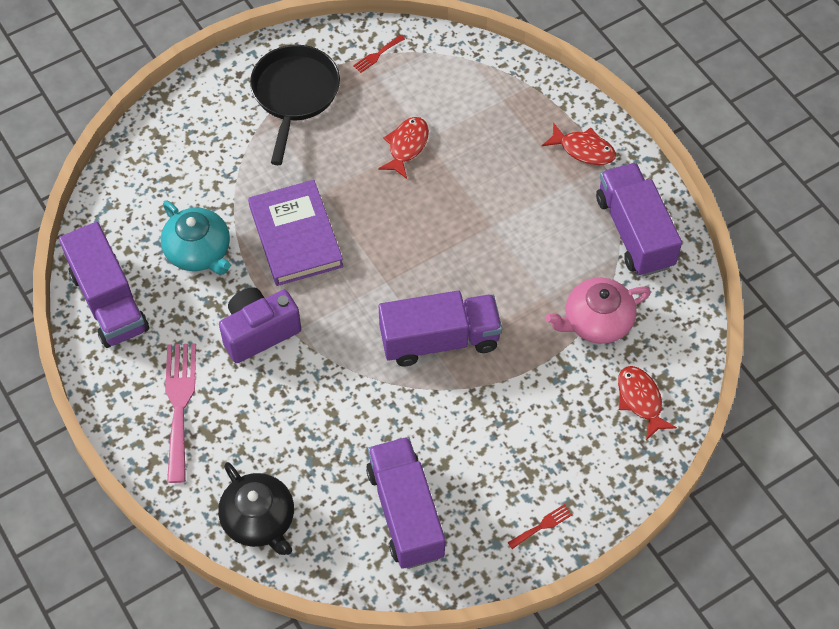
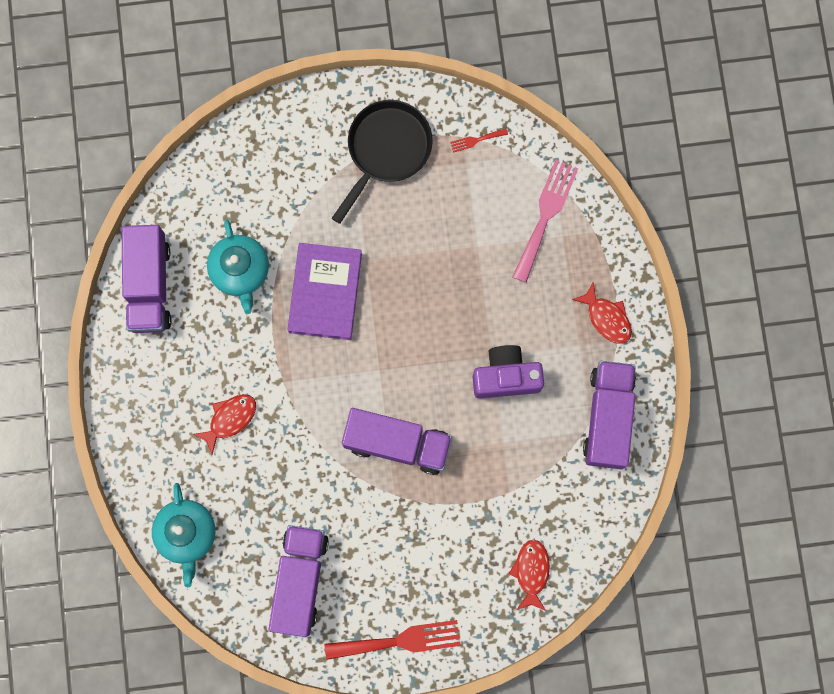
camera: 25 degrees right, 20 degrees up
pink fork [165,343,196,483] -> pink fork moved to [512,160,578,283]
black teapot [218,462,294,555] -> turquoise teapot [152,483,215,587]
purple camera [219,287,301,363] -> purple camera moved to [473,345,544,399]
red fish [378,117,429,179] -> red fish moved to [193,394,256,455]
red fork [508,504,573,549] -> red fork [324,620,461,660], size x2.21
pink teapot [545,278,651,344] -> none

